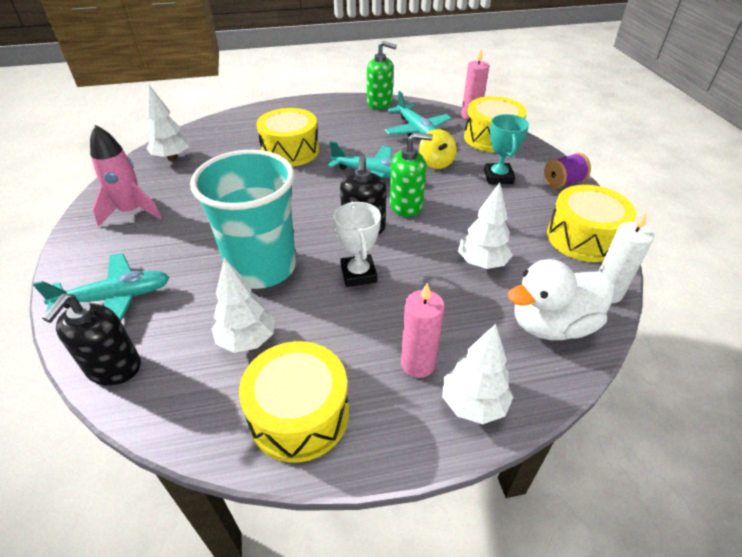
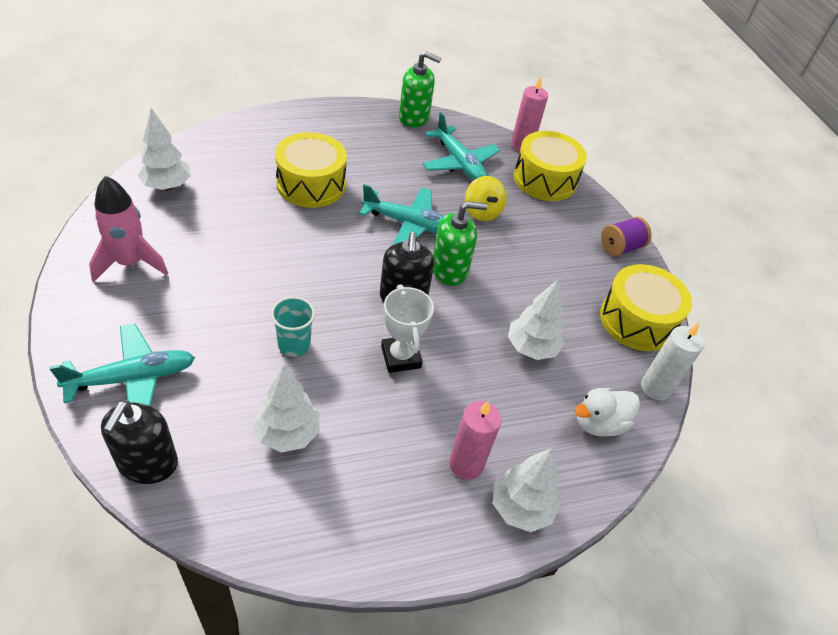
camera: 10 degrees left, 5 degrees up
turquoise cup [190,150,296,289] -> turquoise cup [271,297,315,357], size x0.43
yellow drum [239,341,349,463] -> none
turquoise trophy [484,114,529,184] -> none
white duck [508,259,615,340] -> white duck [575,388,640,437], size x0.65

